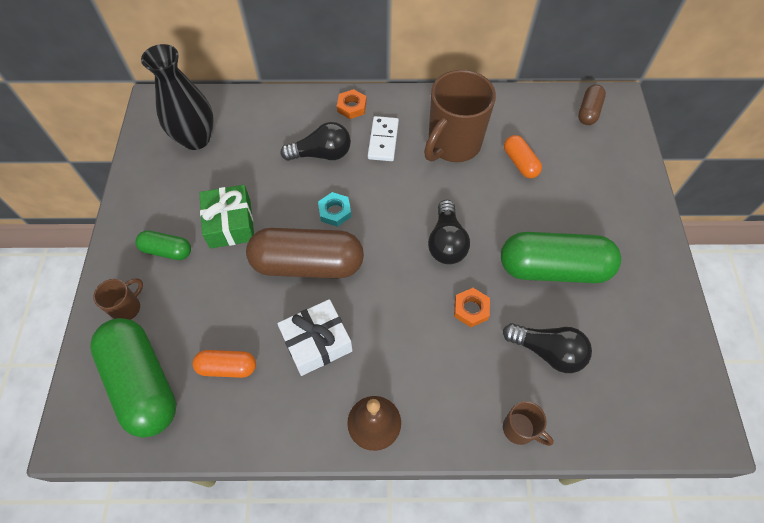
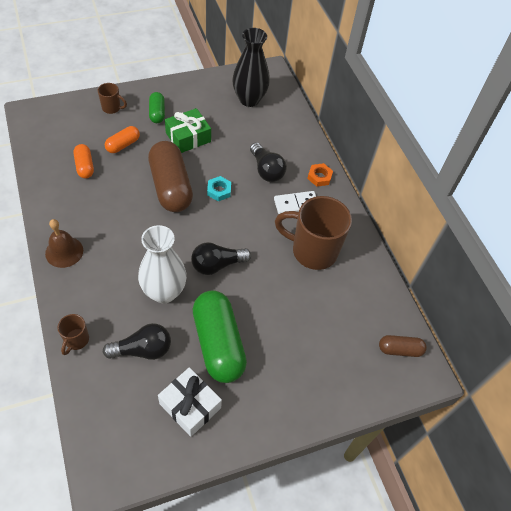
camera: 65 degrees right, 5 degrees down
green capsule [90,318,177,438] -> none
white gift [277,299,353,376] -> white gift moved to [158,367,222,437]
orange nut [454,288,490,327] -> white vase [138,225,187,303]
black light bulb [503,323,592,373] -> black light bulb turned 105 degrees counterclockwise [103,323,171,360]
orange capsule [504,135,542,178] -> orange capsule moved to [105,126,140,153]

